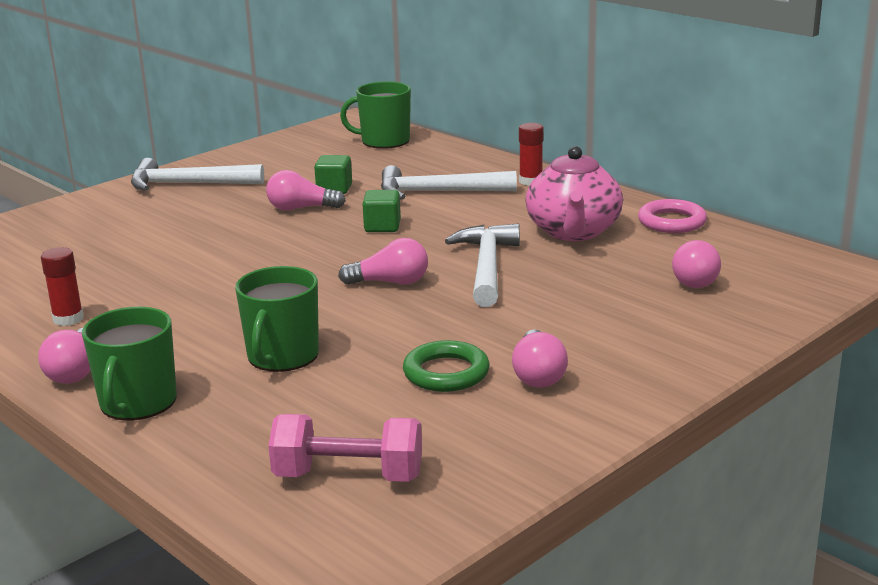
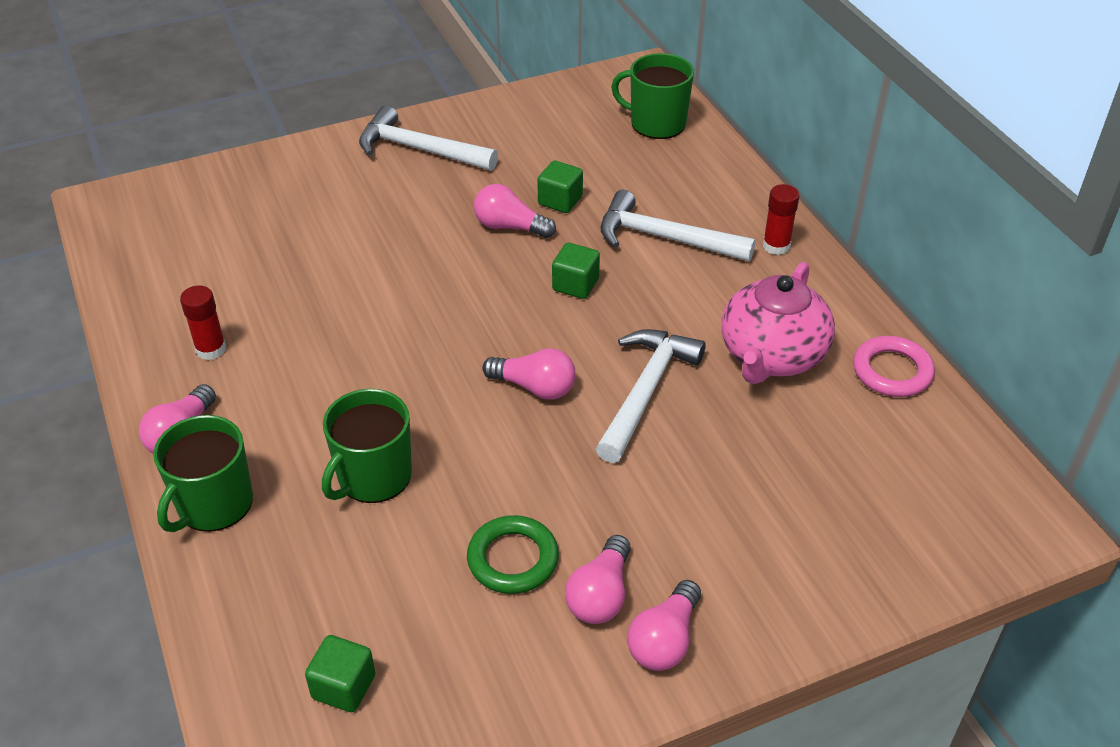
camera: 20 degrees right, 20 degrees up
pink dumbbell [268,414,422,482] -> green cube [305,635,375,712]
pink light bulb [672,240,721,288] -> pink light bulb moved to [627,580,701,671]

